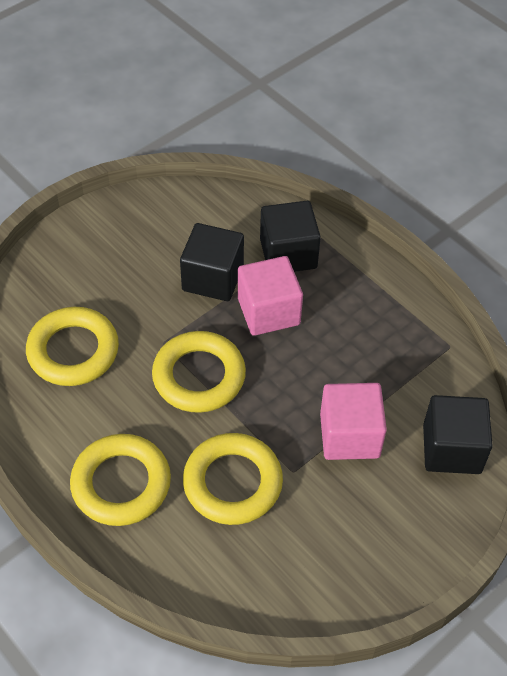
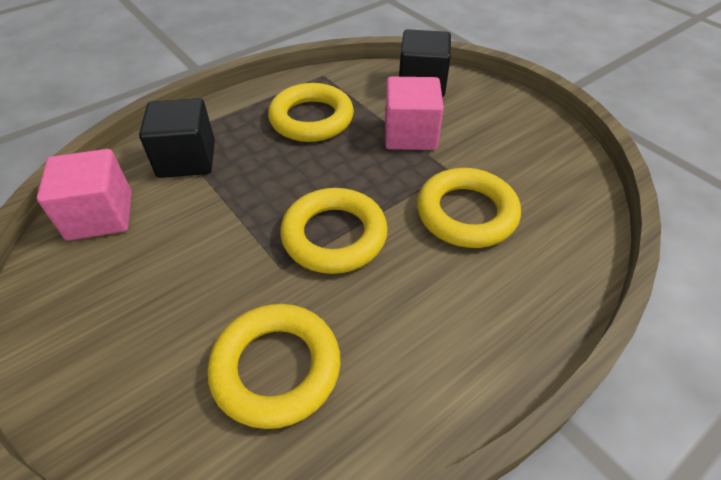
camera: 85 degrees left, 5 degrees down
yellow ring [70,434,171,526] -> yellow ring moved to [268,83,354,142]
black cube [180,223,244,301] -> none
pink cube [238,256,303,336] -> pink cube moved to [37,149,132,241]

